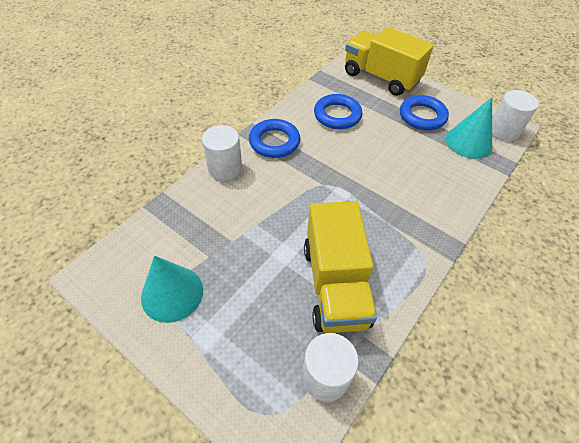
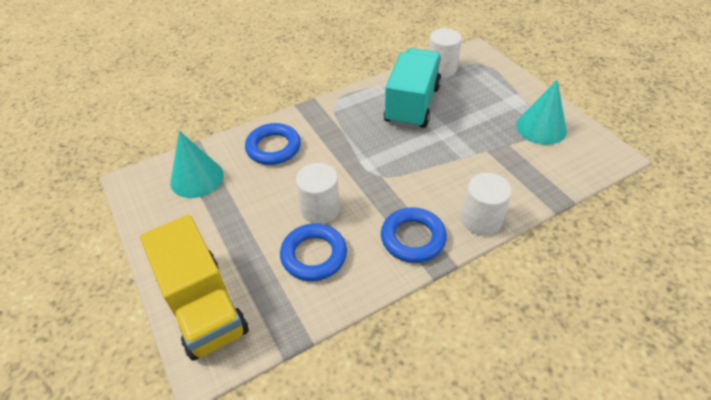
camera: 155 degrees left, 5 degrees down
yellow truck [304,201,377,333] -> turquoise truck [384,48,441,129]
blue ring [400,95,449,130] -> blue ring moved to [245,123,301,165]
white cylinder [492,90,539,141] -> white cylinder moved to [296,163,340,224]

